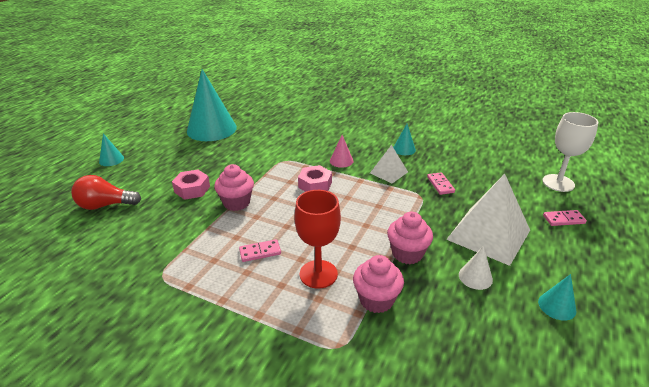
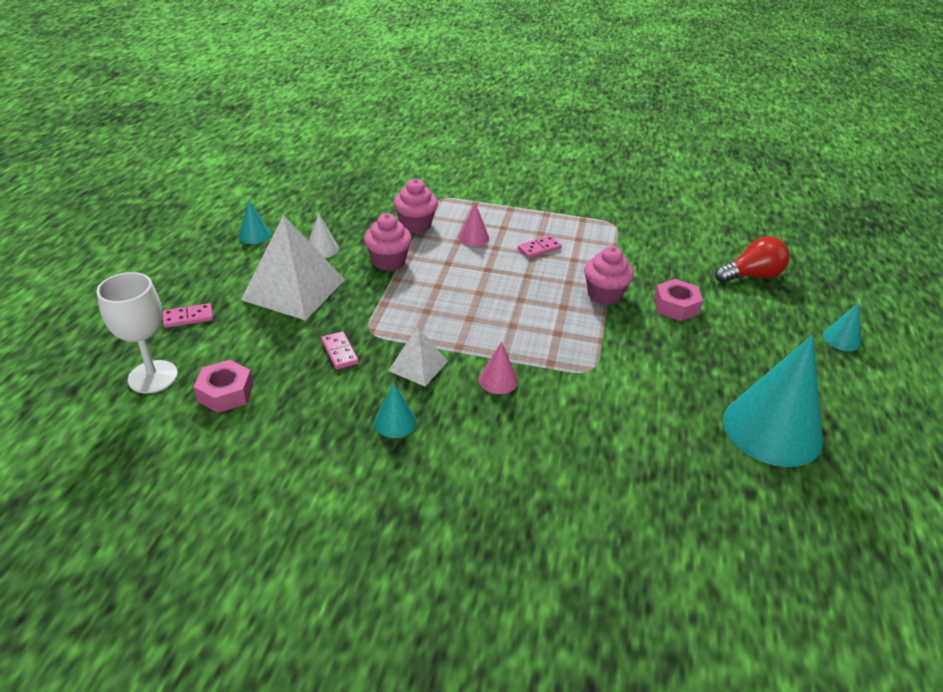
camera: 165 degrees right, 5 degrees up
red goblet [295,190,341,289] -> pink cone [458,203,489,246]
pink nut [298,165,332,192] -> pink nut moved to [194,360,253,413]

